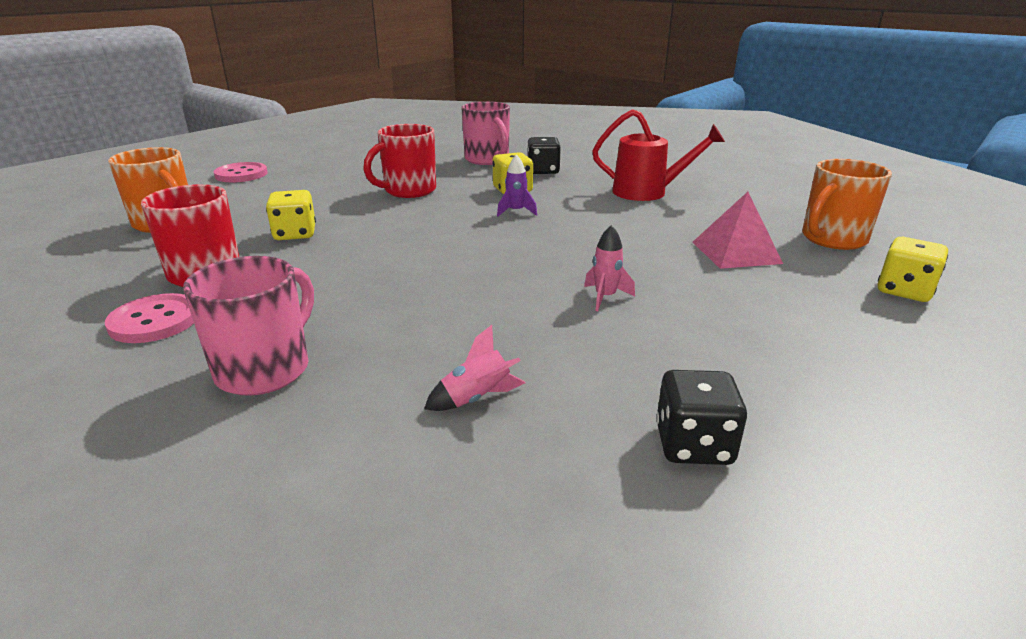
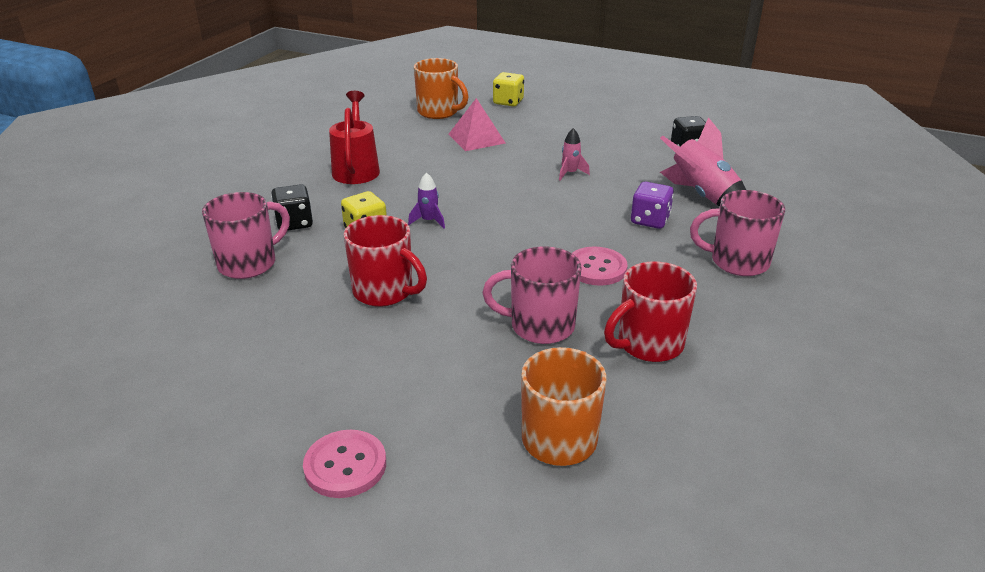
camera: 105 degrees left, 5 degrees up
pink button [105,293,194,343] -> pink button moved to [572,246,628,286]
yellow dice [266,190,316,240] -> pink mug [482,246,582,344]
pink rocket [424,325,525,411] -> pink rocket [660,117,746,207], size x2.03
none -> purple dice [631,182,674,229]

